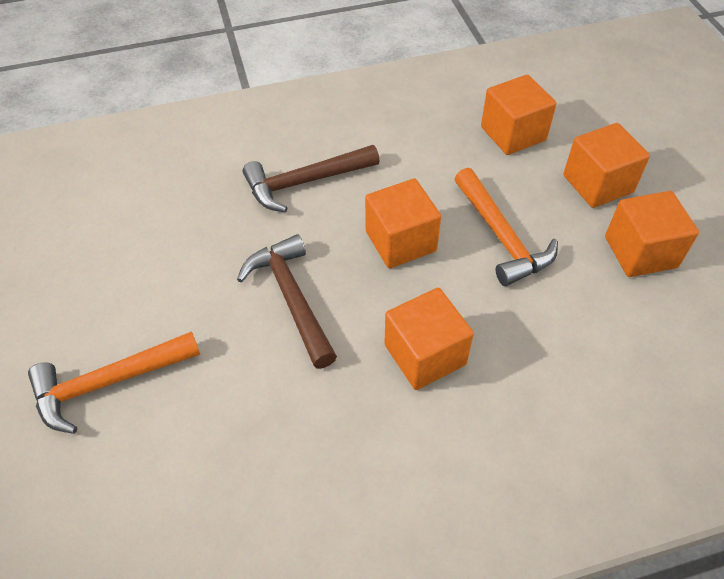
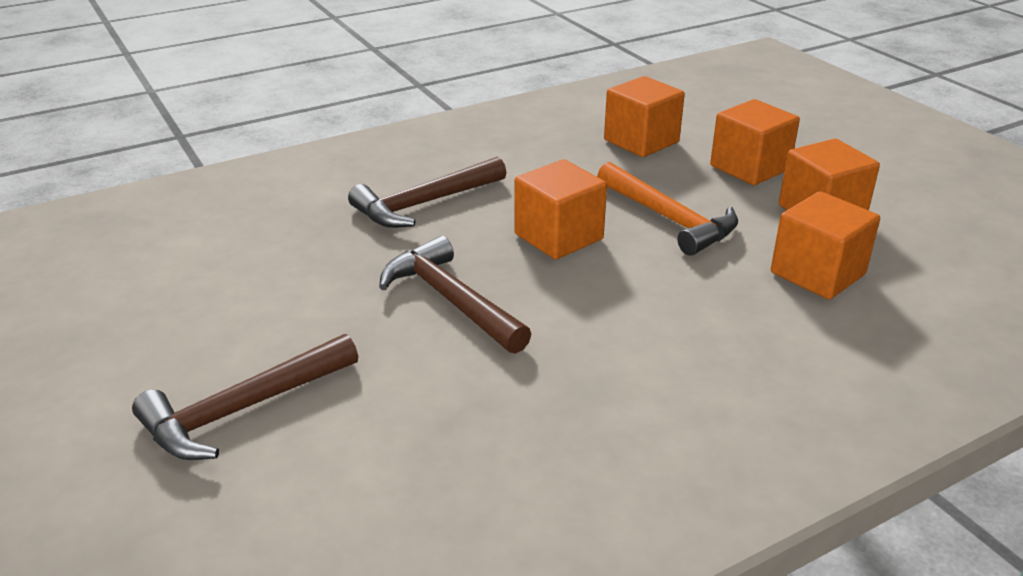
camera: 15 degrees left, 20 degrees down
orange hammer [28,331,200,434] -> brown hammer [132,334,358,460]
orange cube [384,288,474,390] -> orange cube moved to [771,191,880,299]

